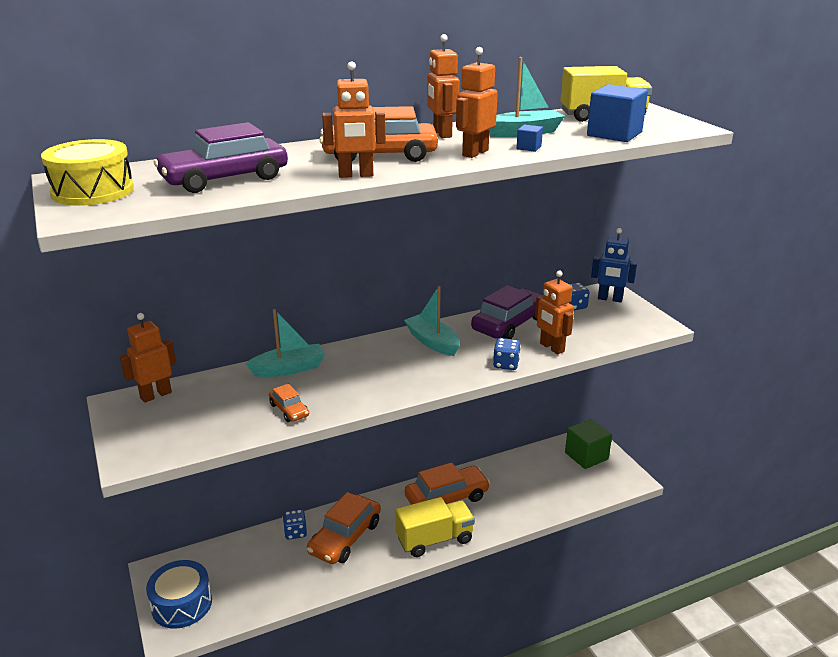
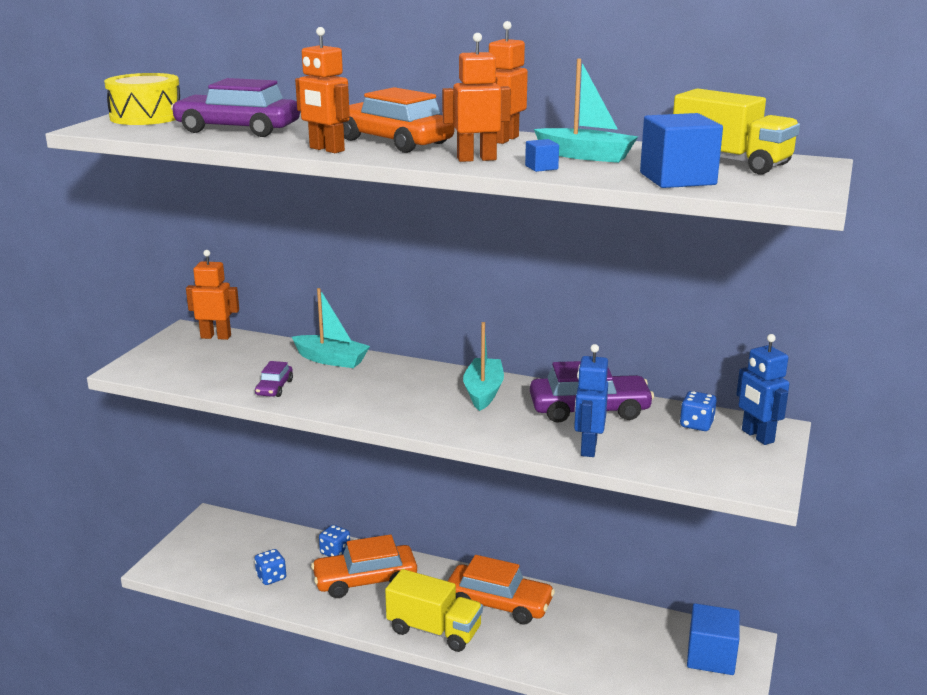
camera: 45 degrees right, 5 degrees down
blue drum [146,560,212,629] -> none
orange car [269,384,309,422] -> purple car [255,361,293,397]
blue dice [493,338,521,370] -> blue dice moved to [255,549,286,585]
orange robot [535,270,574,354] -> blue robot [574,344,608,457]
green cube [565,419,612,469] -> blue cube [687,603,740,675]

